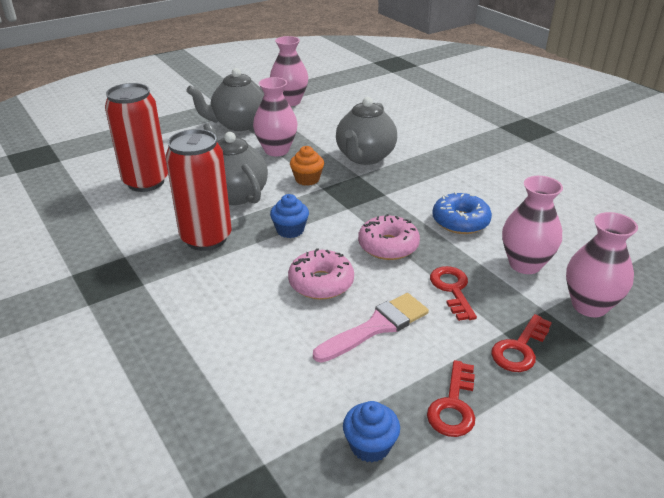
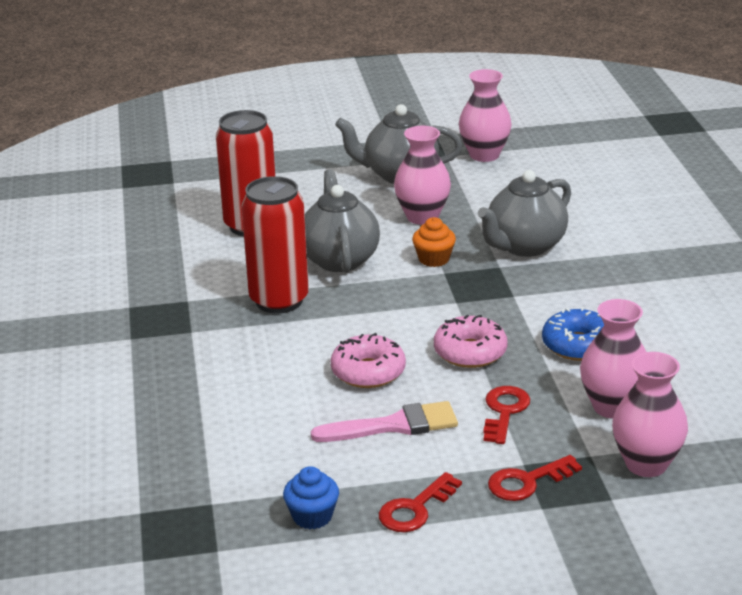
camera: 25 degrees right, 5 degrees down
blue cupcake [270,194,309,238] -> none

